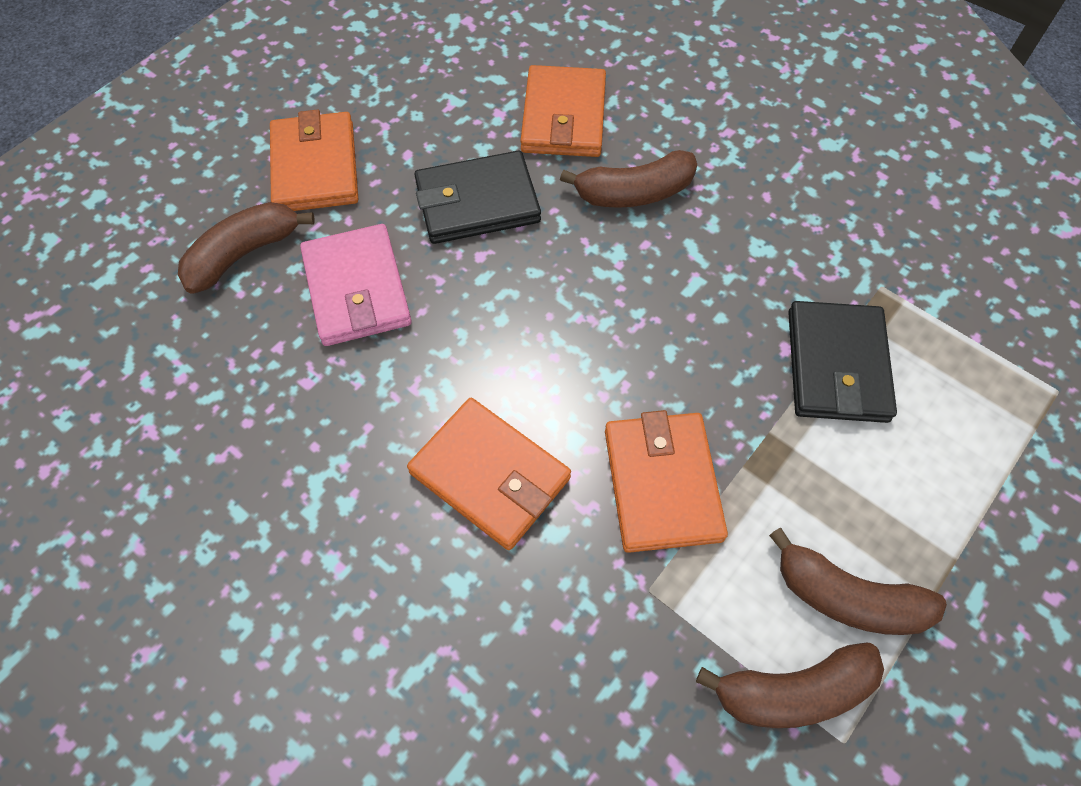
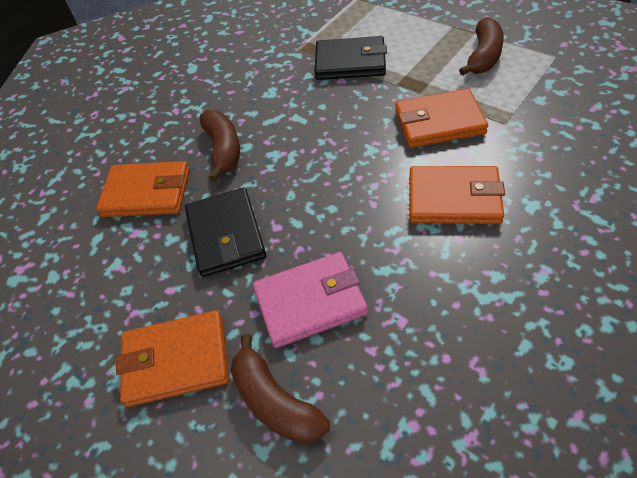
camera: 85 degrees left, 10 degrees down
orange wallet [407,398,571,550] -> orange wallet turned 60 degrees clockwise [410,166,505,224]
brown banana [696,642,884,728] -> none

